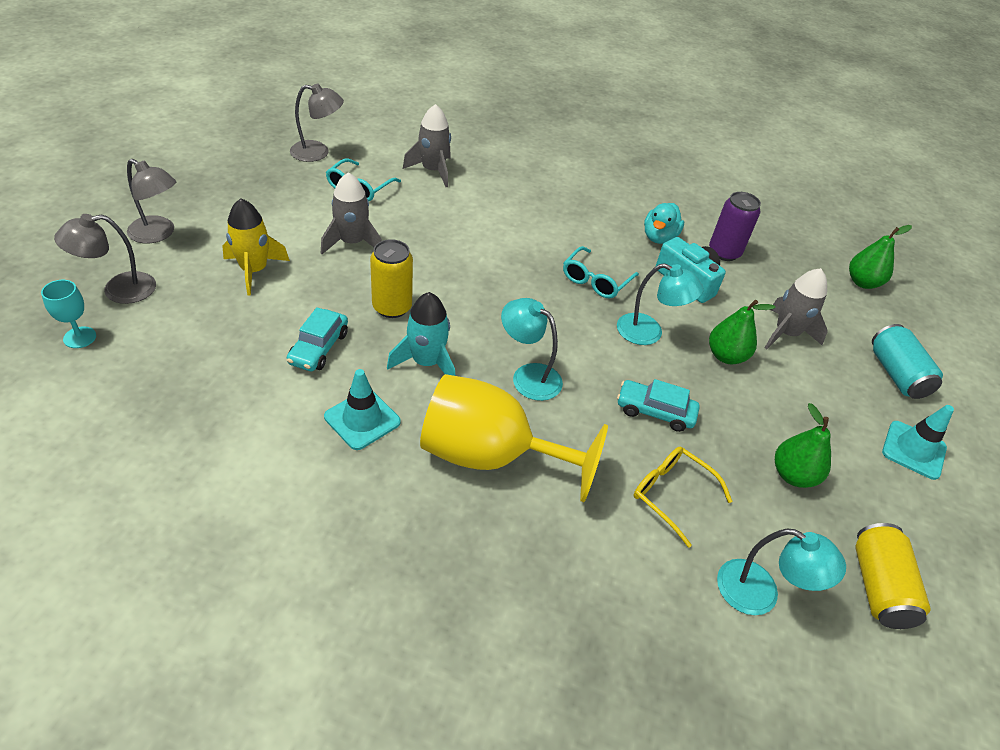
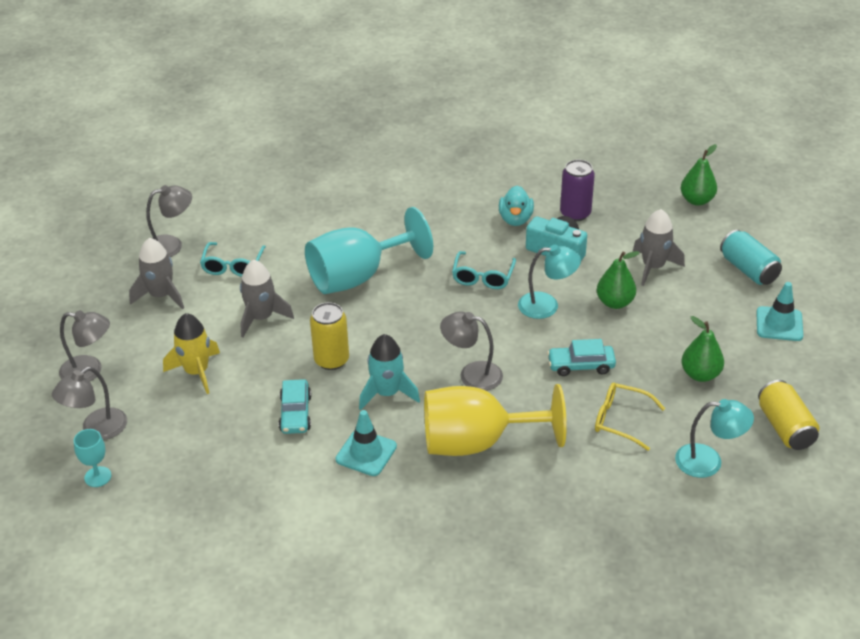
camera: 15 degrees left, 5 degrees down
grey rocket [403,104,451,187] -> grey rocket moved to [129,238,184,309]
turquoise lamp [501,298,563,401] -> grey lamp [440,311,503,391]
none -> turquoise goblet [305,207,433,294]

